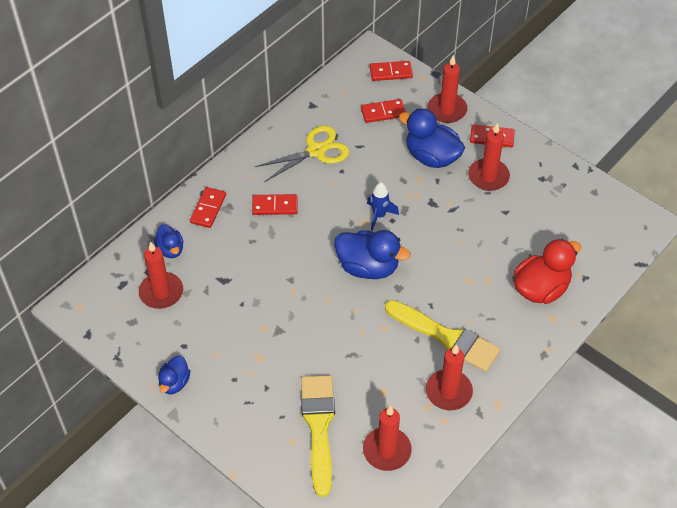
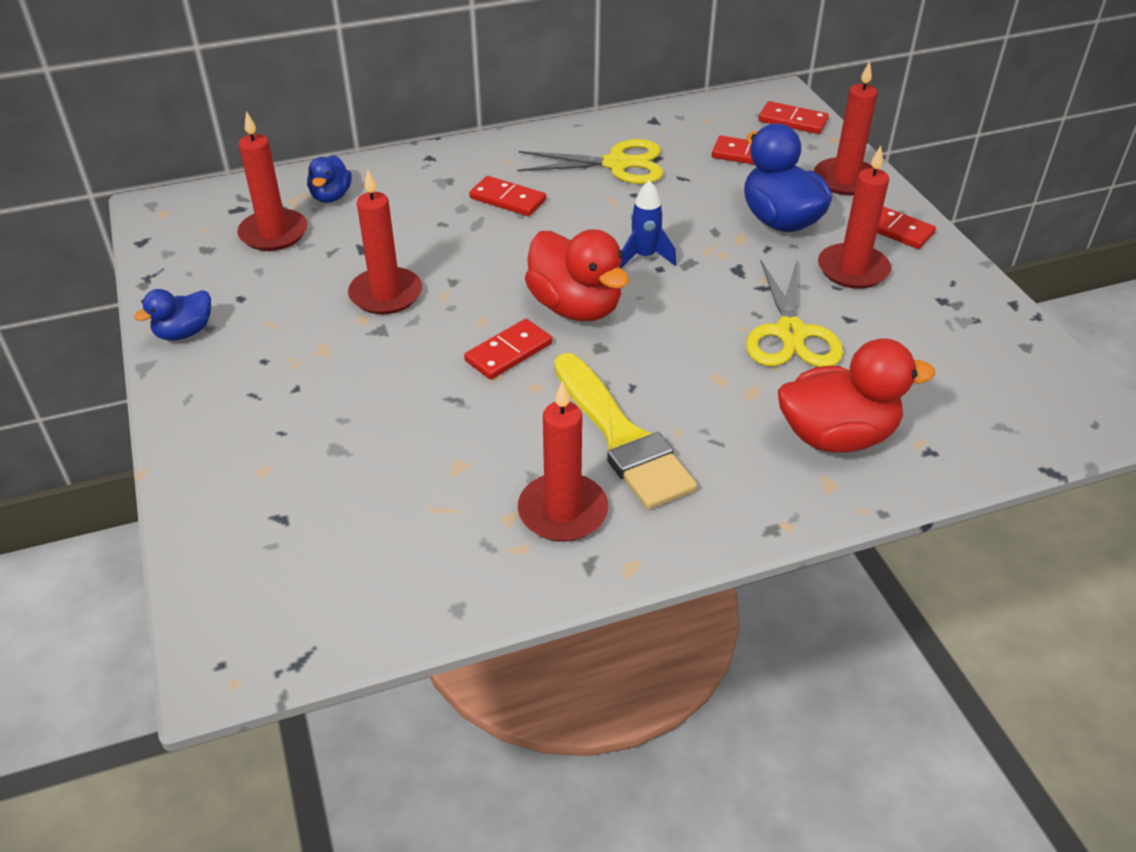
camera: 30 degrees right, 10 degrees down
red domino [190,187,226,228] -> red domino moved to [464,319,552,380]
yellow brush [301,375,335,497] -> none
blue duck [334,230,411,279] -> red duck [525,229,629,321]
red candle [363,406,412,471] -> red candle moved to [348,170,422,315]
none -> yellow scissors [746,260,843,367]

